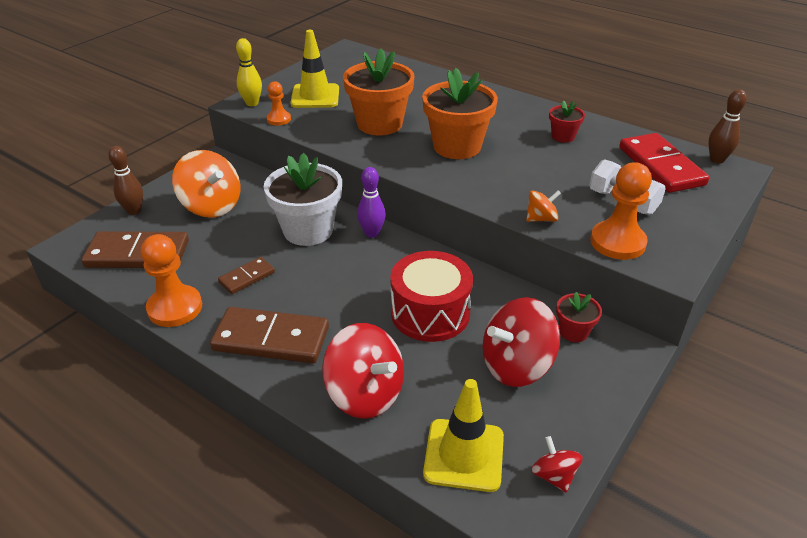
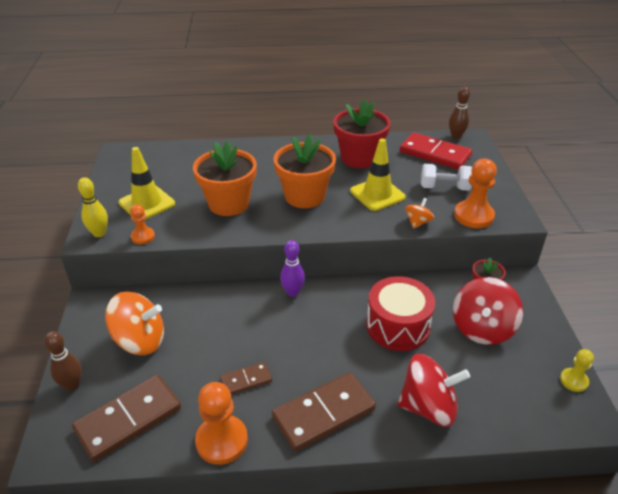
camera: 40 degrees left, 0 degrees up
brown domino [218,257,275,294] -> brown domino turned 60 degrees clockwise [220,362,272,395]
white flower pot [264,153,342,246] -> none
yellow traffic cone [423,379,504,492] -> yellow traffic cone moved to [350,138,406,211]
red spinning top [531,436,583,493] -> yellow pawn [560,349,594,392]
red flower pot [549,100,585,143] -> red flower pot [333,100,391,168], size x2.03

